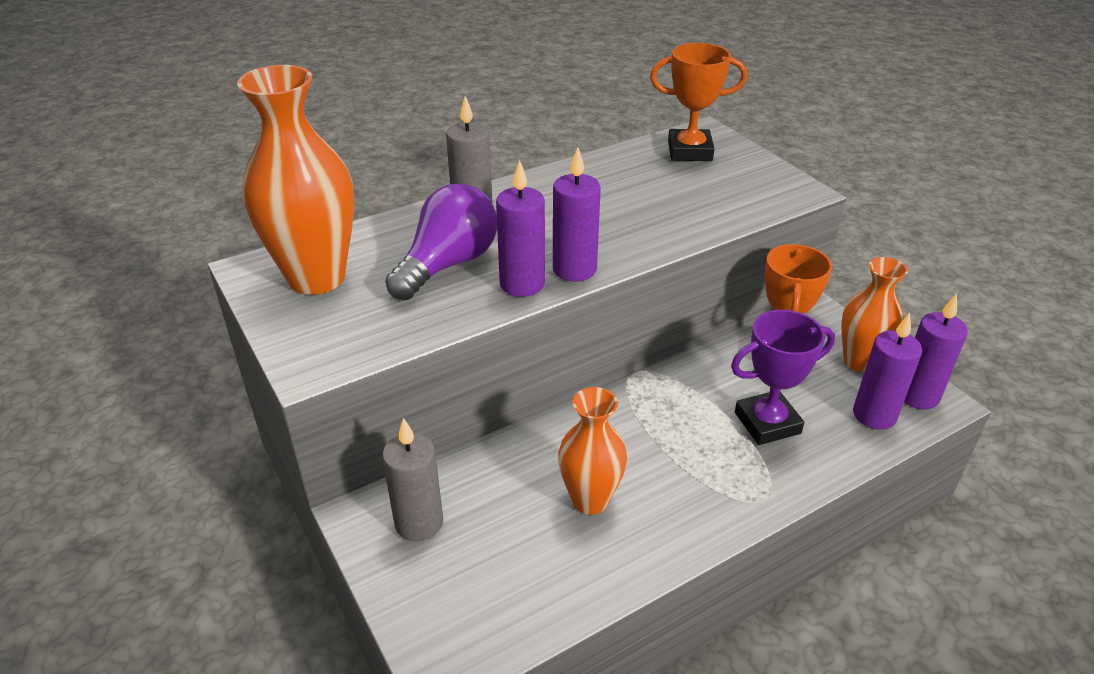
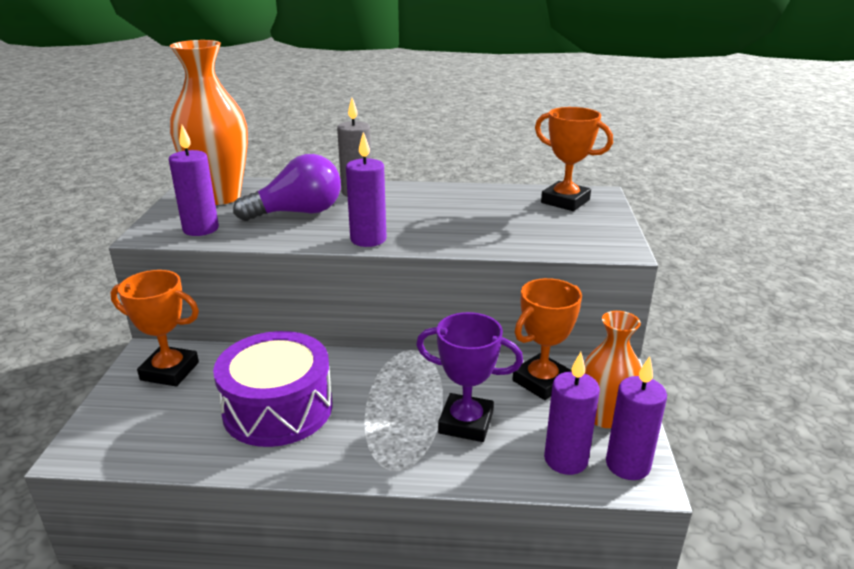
camera: 35 degrees right, 10 degrees down
grey candle [382,418,443,542] -> orange trophy [110,270,199,386]
purple candle [496,160,545,297] -> purple candle moved to [169,125,219,236]
orange vase [558,387,627,515] -> purple drum [213,331,333,447]

